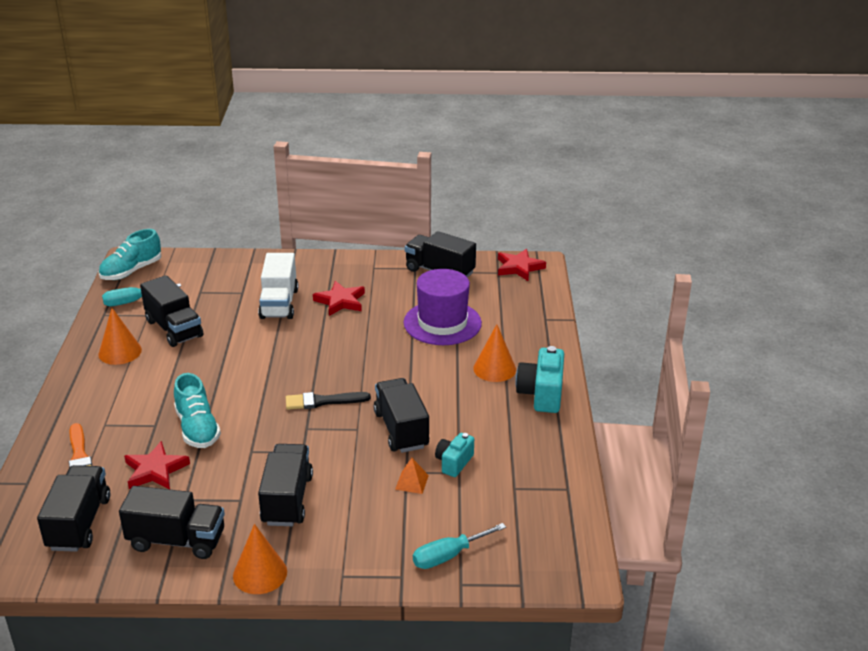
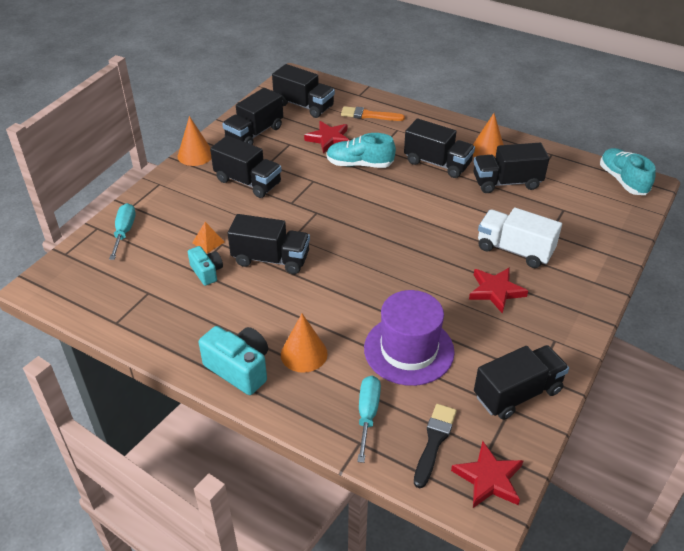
camera: 120 degrees right, 10 degrees up
turquoise screwdriver [102,283,181,306] -> turquoise screwdriver moved to [357,376,381,463]
black brush [286,392,371,410] -> black brush moved to [414,404,457,488]
none -> black truck [404,119,475,178]

